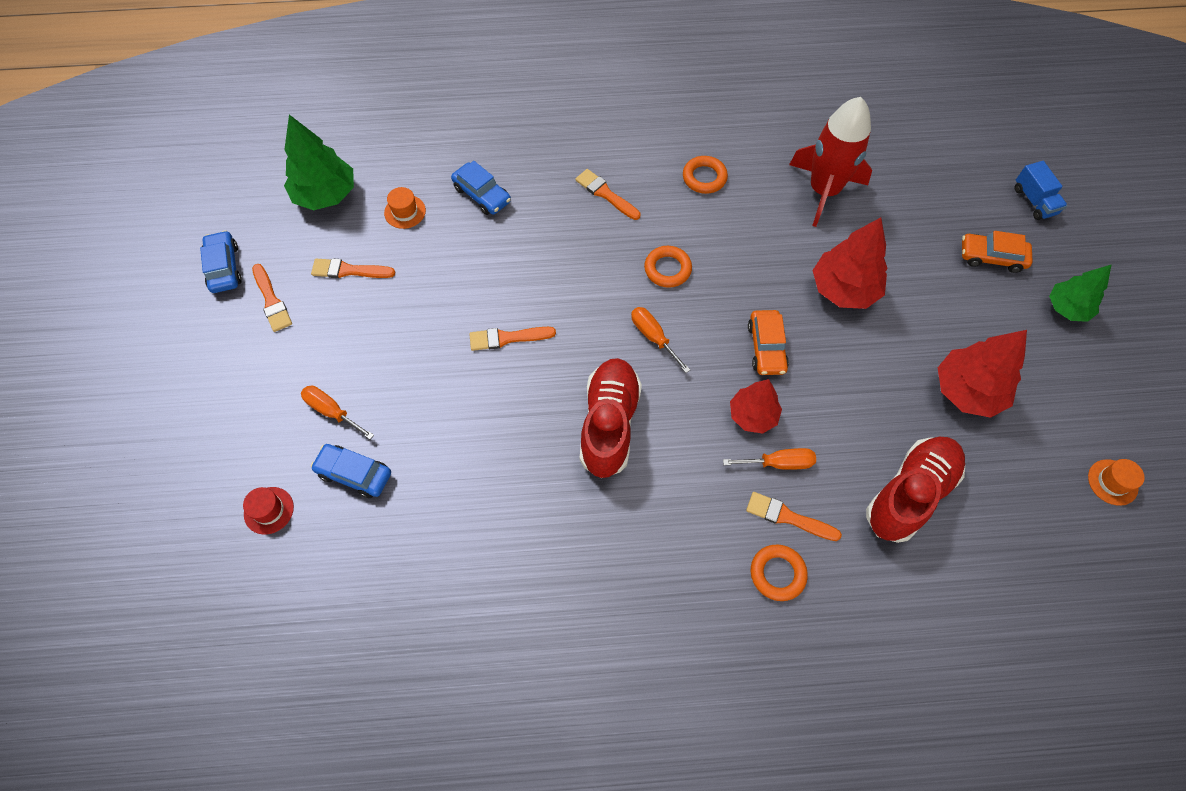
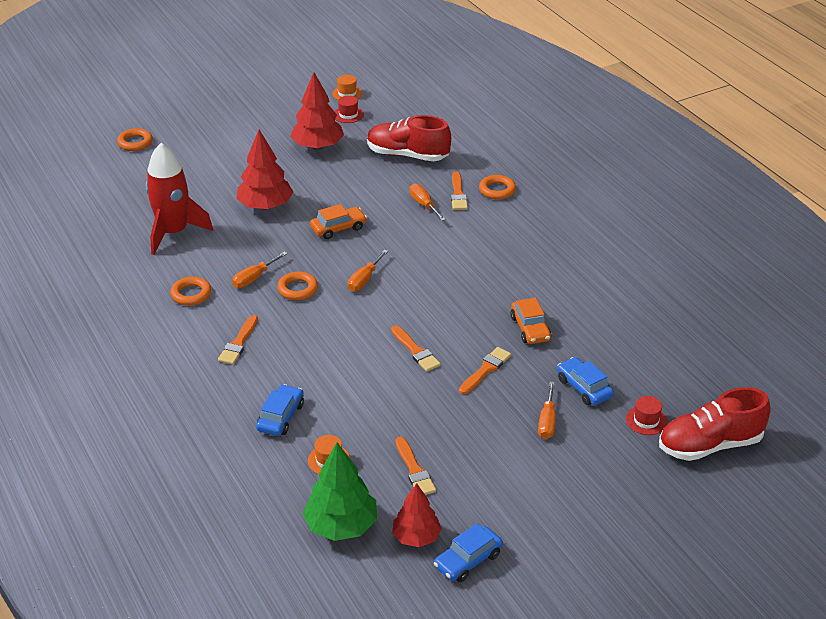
camera: 115 degrees left, 25 degrees down
orange brush [252,264,292,332] -> orange brush moved to [459,347,511,394]
blue car [311,444,391,498] -> blue car turned 150 degrees clockwise [557,357,614,405]
red shoe [580,358,642,478] -> red shoe moved to [659,387,771,461]
red tree [730,379,782,434] -> red tree moved to [392,483,442,547]
orange car [962,231,1033,273] -> orange car moved to [510,298,551,344]
blue truck [1015,161,1067,220] -> orange ring [117,128,153,151]
green tree [1049,264,1112,322] -> none
none -> orange screwdriver [232,252,287,288]
none -> red hat [334,96,364,123]

